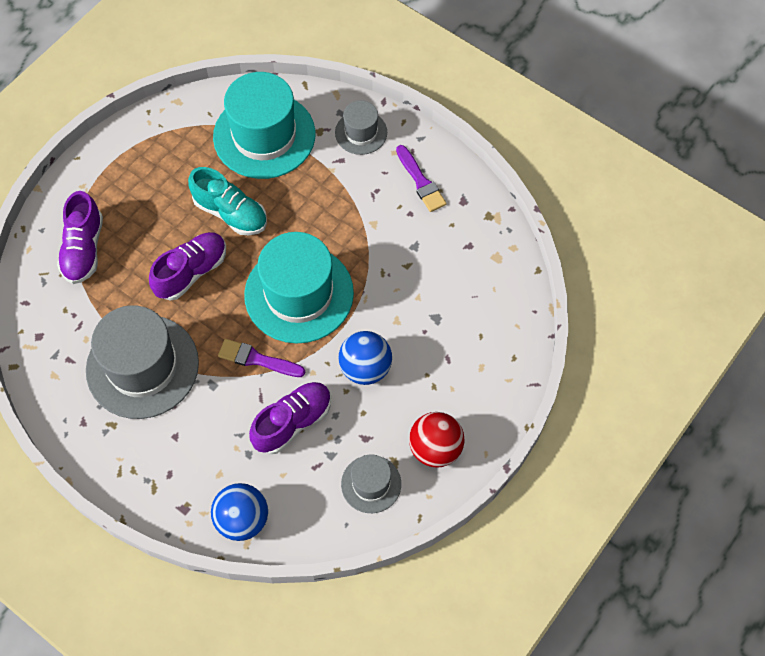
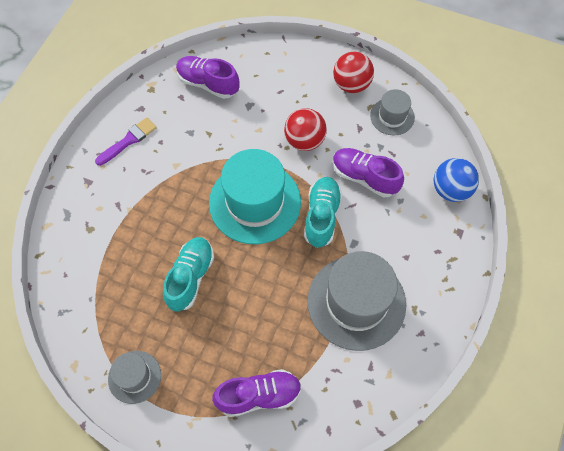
camera: 105 degrees left, 0 degrees up
purple shoe [149,232,226,300] -> purple shoe moved to [176,56,240,99]
turquoise hat [213,72,315,179] -> none
purple brush [218,339,305,377] -> turquoise shoe [304,177,342,248]
grey hat [335,100,387,155] -> grey hat moved to [108,351,161,404]
blue ball [339,331,392,385] -> red ball [284,108,327,151]

